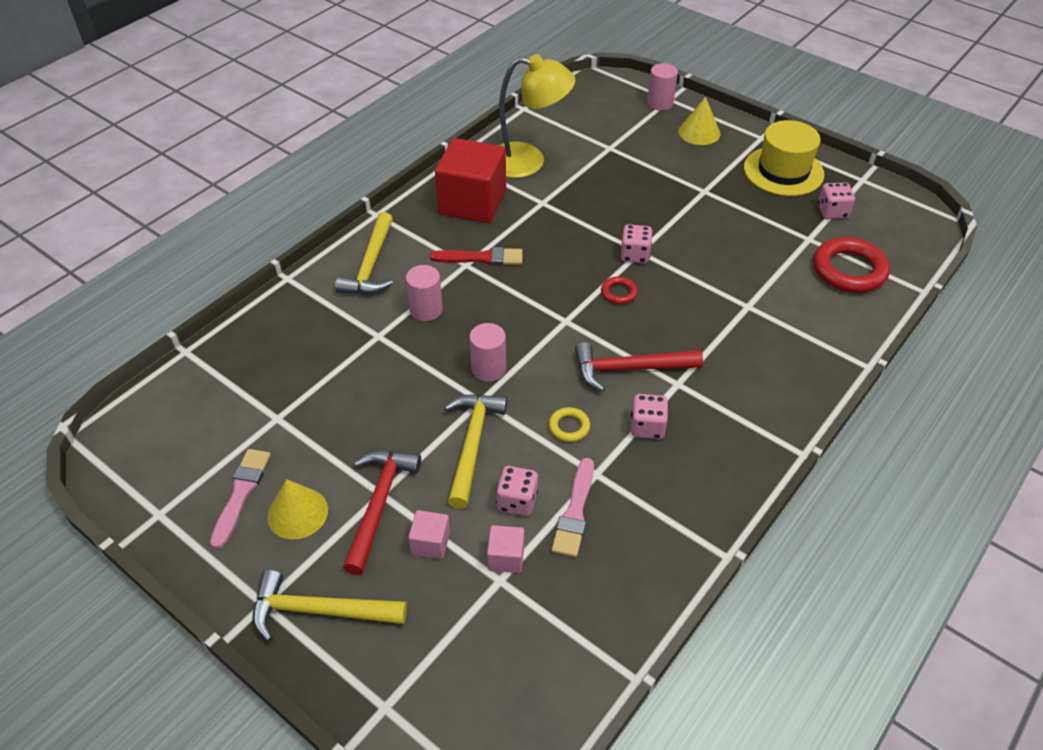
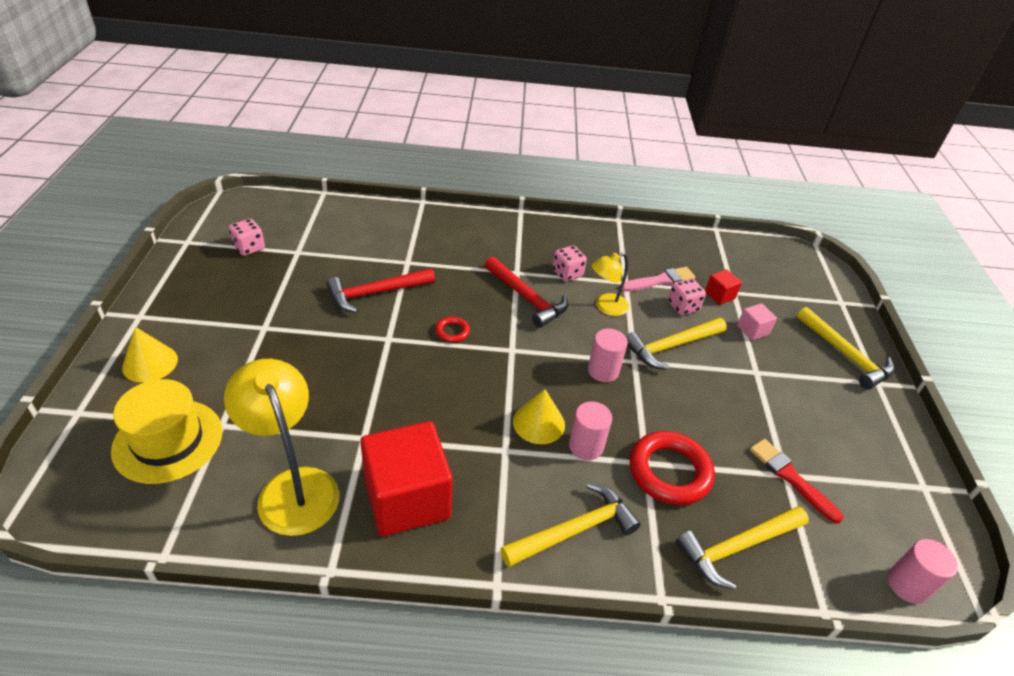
camera: 130 degrees left, 5 degrees down
pink brush [210,449,271,549] -> none
yellow cone [267,479,328,540] -> yellow cone moved to [513,389,565,444]
red hammer [343,451,421,575] -> red hammer moved to [326,268,435,313]
red brush [430,247,523,266] -> red brush moved to [750,439,843,523]
pink cube [487,525,524,573] -> red cube [705,269,742,305]
yellow ring [549,407,590,442] -> yellow lamp [591,252,629,316]
pink dice [620,224,653,263] -> none
pink cylinder [647,63,678,110] -> pink cylinder moved to [888,539,958,604]
yellow hat [744,120,824,196] -> yellow hat moved to [111,379,222,484]
red ring [813,237,890,293] -> red ring moved to [630,431,715,505]
none -> yellow hammer [676,506,809,590]

